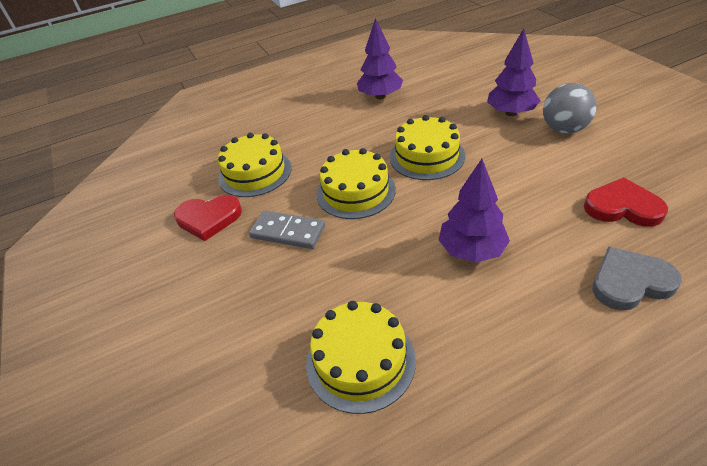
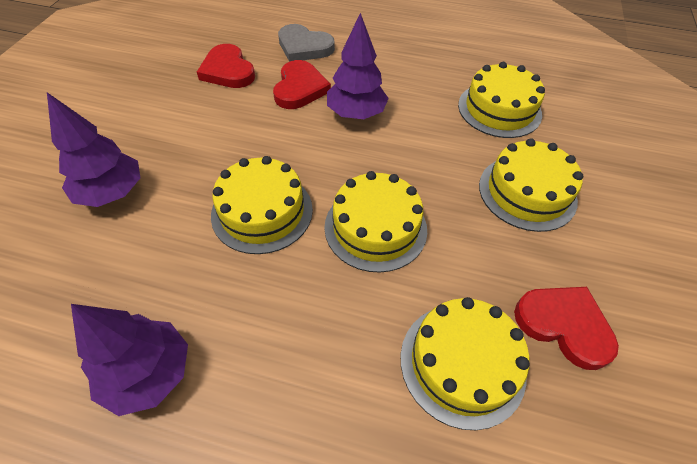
camera: 145 degrees left, 10 degrees up
grey domino [249,211,325,249] -> none
grey ball [543,83,597,134] -> none
none -> red heart [273,60,331,109]
none -> yellow cake [479,138,583,232]

